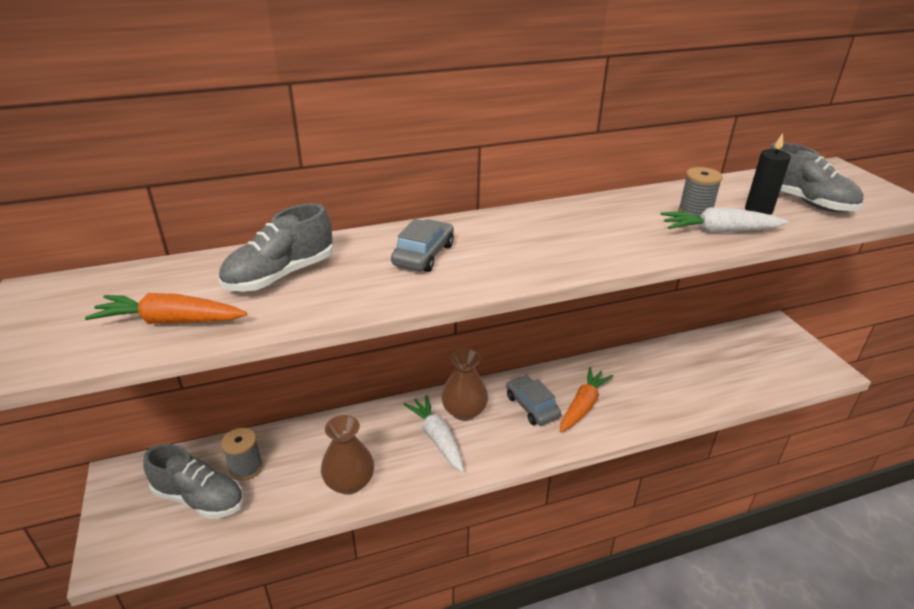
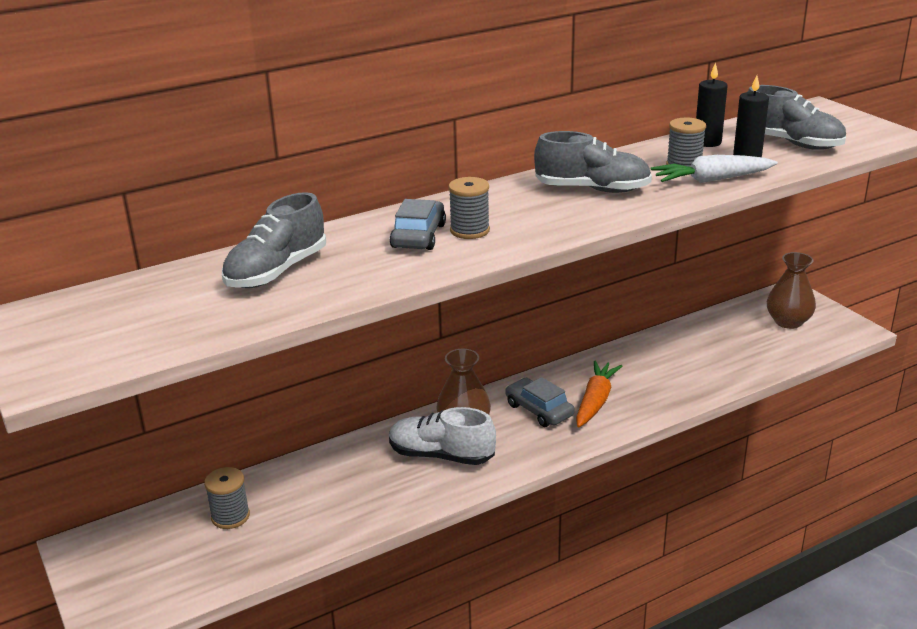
camera: 10 degrees left, 5 degrees down
orange carrot [85,293,247,324] -> none
grey shoe [143,444,244,519] -> grey shoe moved to [534,131,652,193]
brown vase [321,415,374,495] -> brown vase moved to [767,252,816,329]
white carrot [403,395,464,472] -> white shoe [389,407,496,465]
none -> grey spool [448,177,490,239]
none -> black candle [696,62,728,147]

